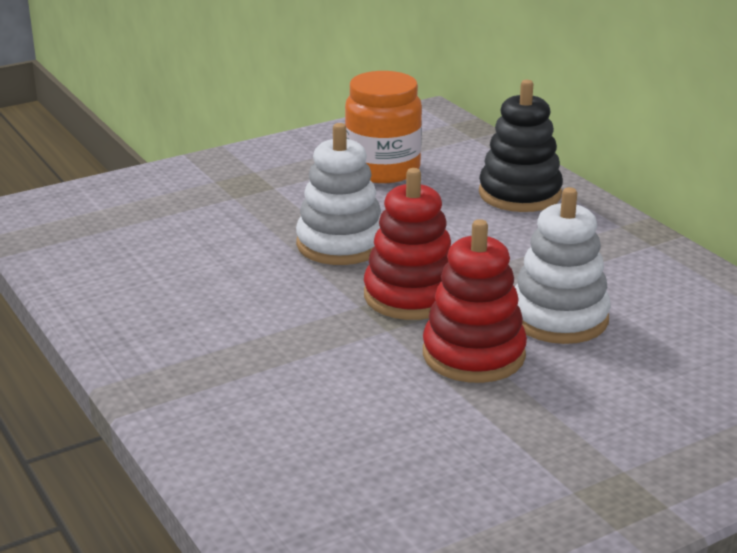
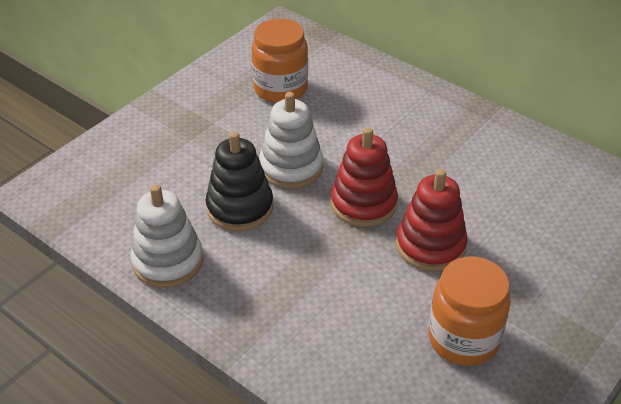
camera: 20 degrees left, 15 degrees up
black stacking toy [479,80,563,212] -> black stacking toy moved to [206,131,273,231]
white stacking toy [515,187,611,344] -> white stacking toy moved to [130,184,203,288]
none -> orange jar [428,257,511,366]

